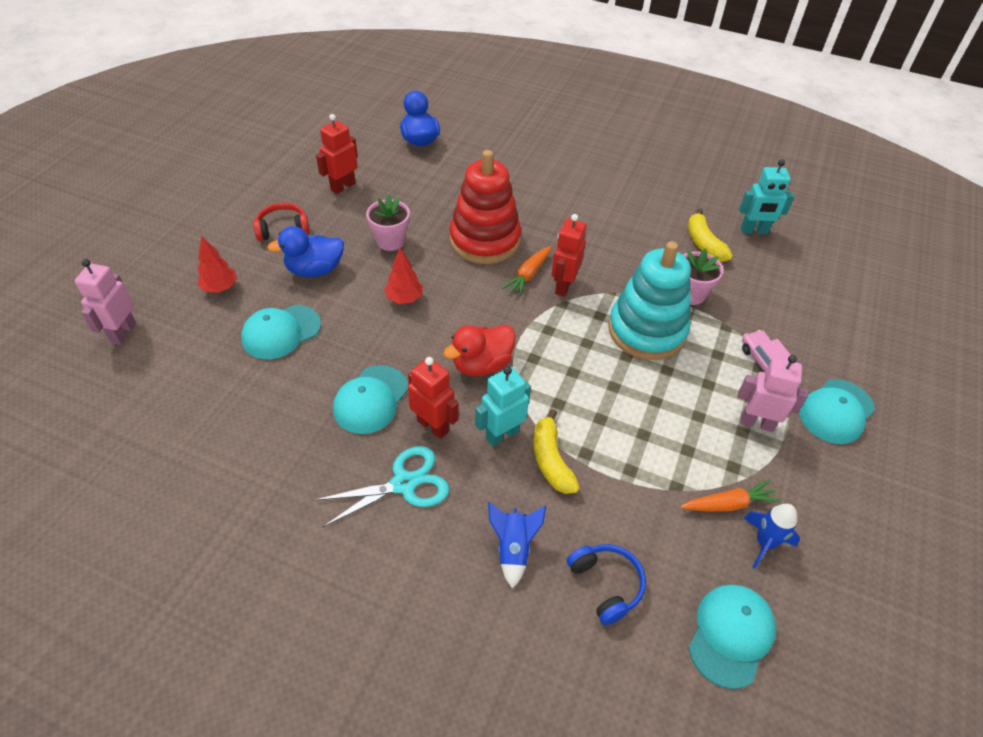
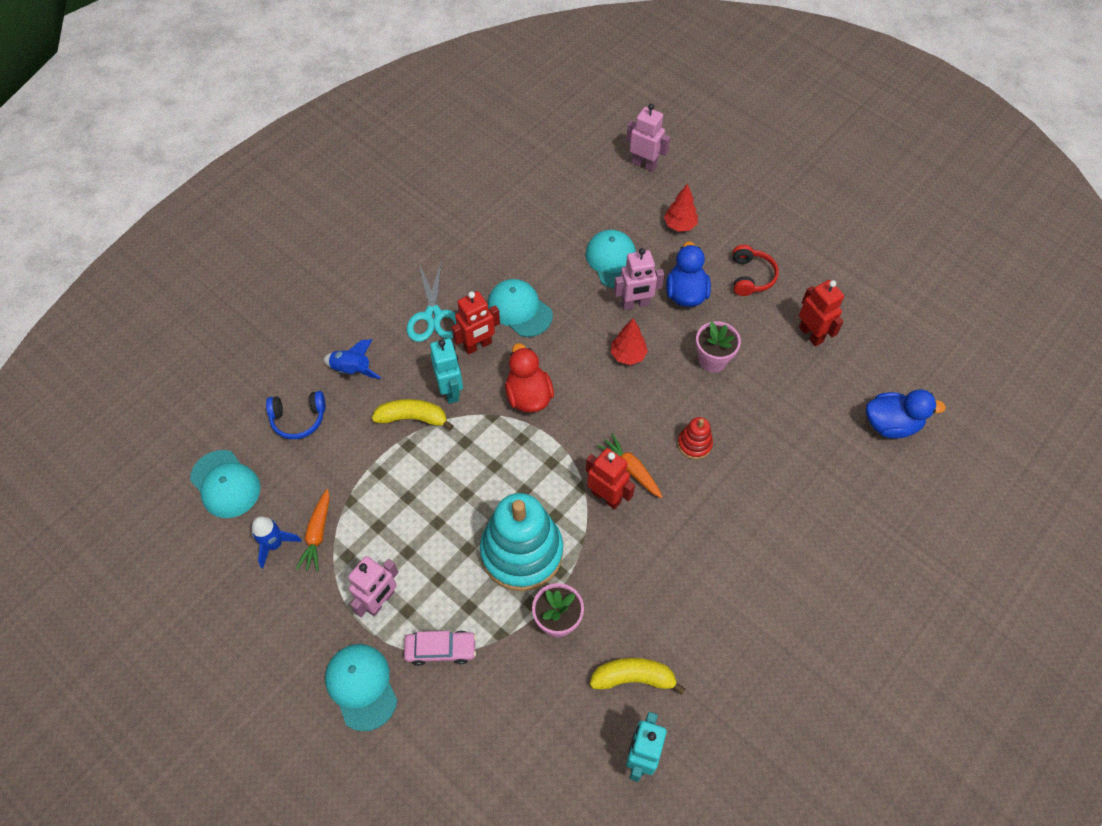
camera: 110 degrees right, 10 degrees up
red stacking toy [449,150,521,264] -> red stacking toy [678,417,713,459], size x0.45
none -> pink robot [614,248,664,310]

